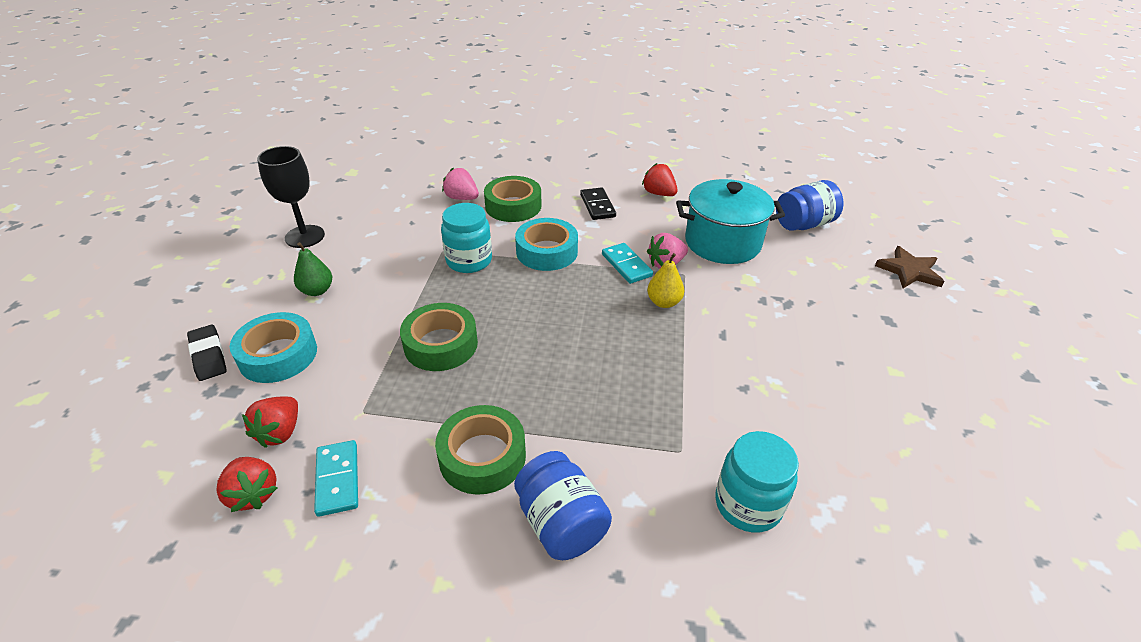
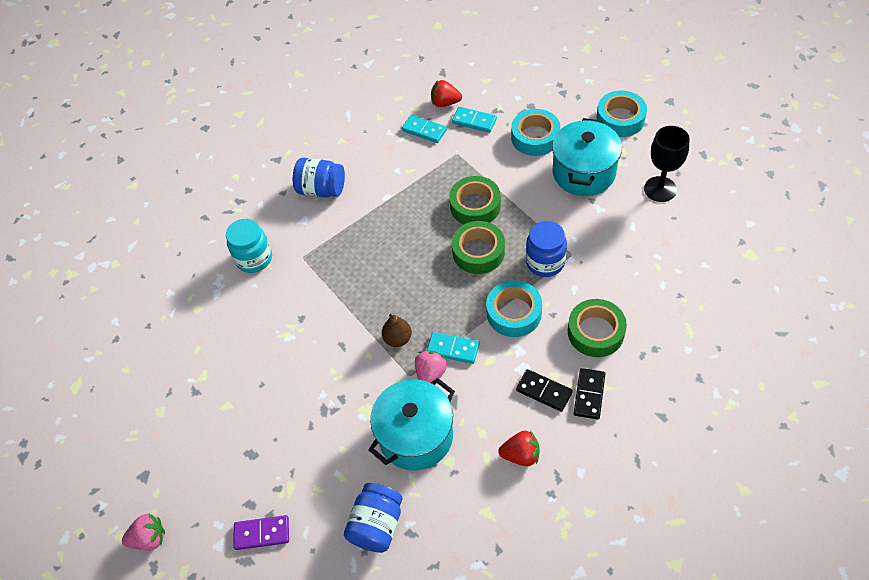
camera: 140 degrees right, 15 degrees up
black eraser [187,324,227,381] -> none
red strawberry [242,396,298,448] -> turquoise domino [452,107,497,133]
green pear [294,242,332,296] -> turquoise pot [552,118,622,196]
green tape [435,405,526,495] -> green tape moved to [452,221,505,274]
turquoise jar [441,203,492,273] -> blue jar [526,221,567,277]
pink strawberry [442,168,479,200] -> pink strawberry moved to [122,513,165,551]
yellow pear [647,253,684,308] -> brown pear [382,314,412,347]
brown star [875,246,945,288] -> purple domino [233,515,289,550]
none -> black domino [573,368,605,420]
none -> turquoise tape [596,91,647,137]

